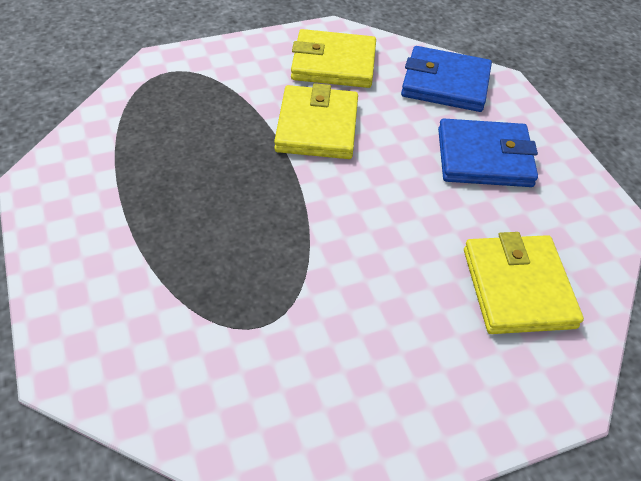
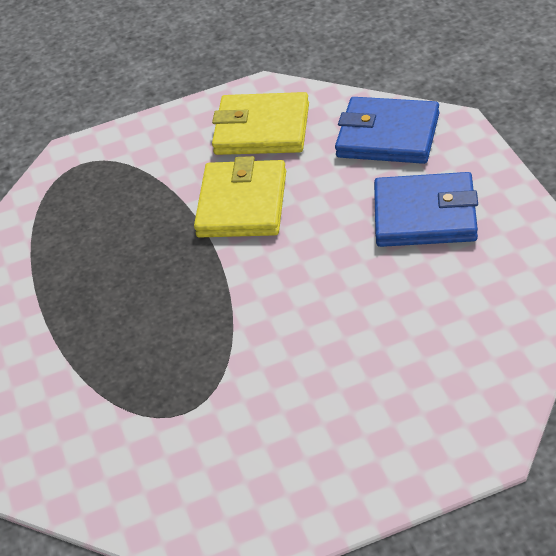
camera: 10 degrees right, 5 degrees down
yellow wallet [464,232,584,334] -> none

